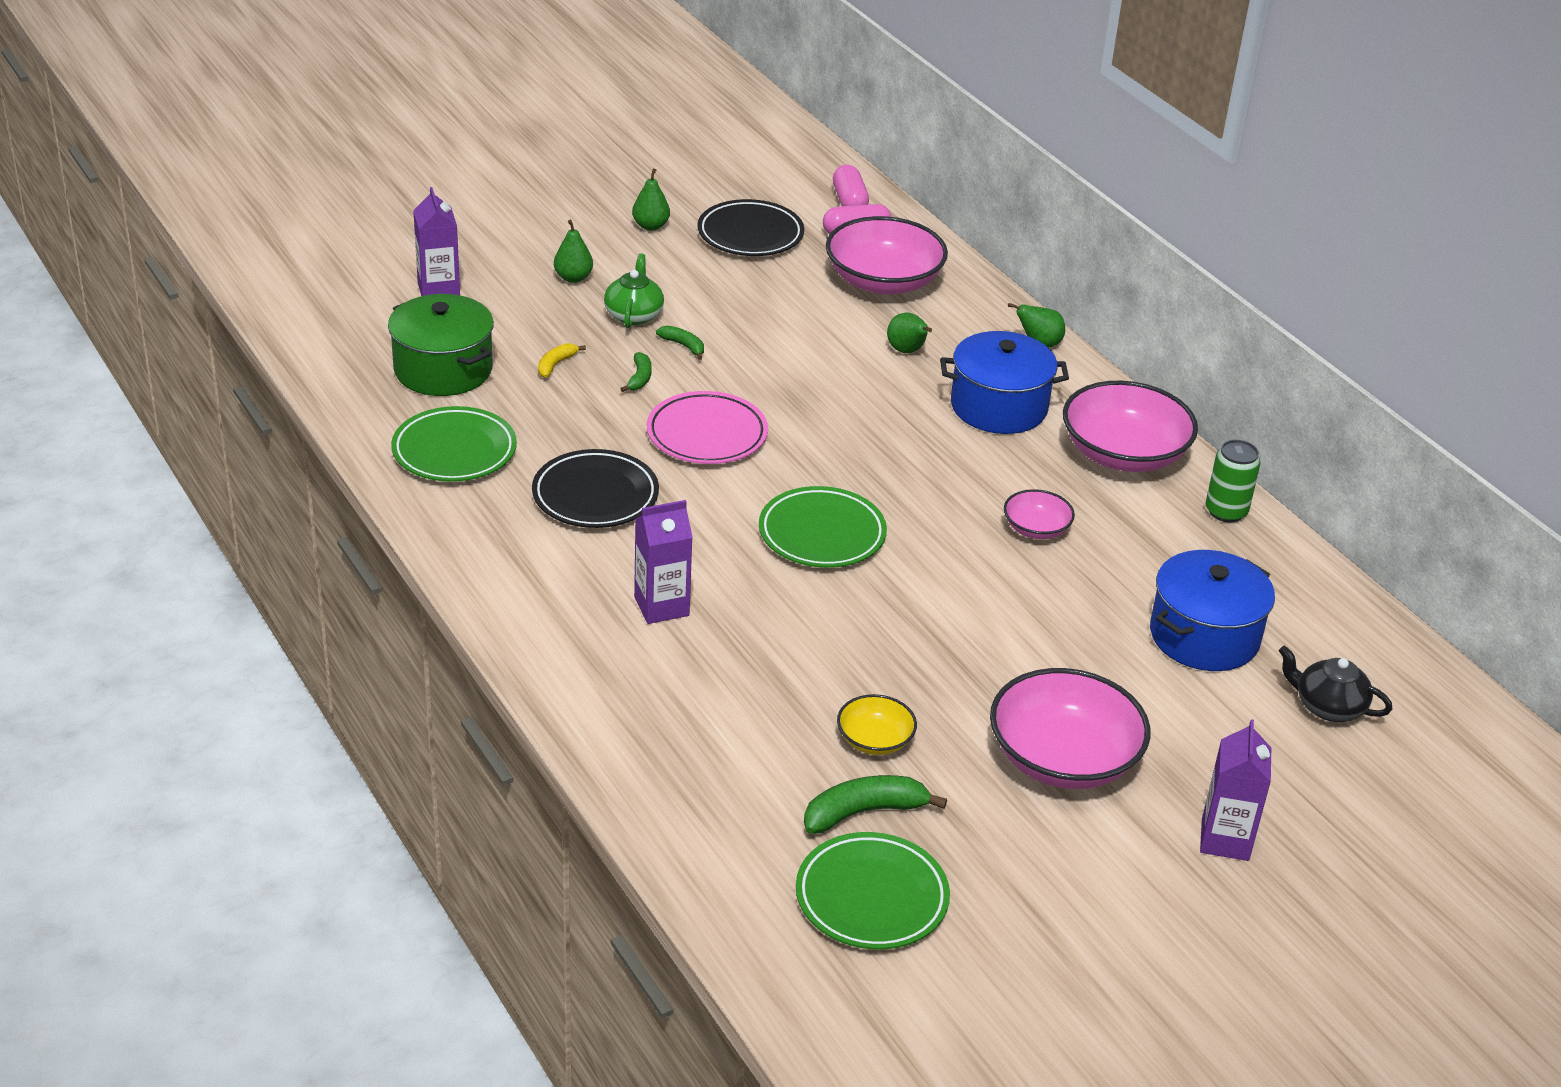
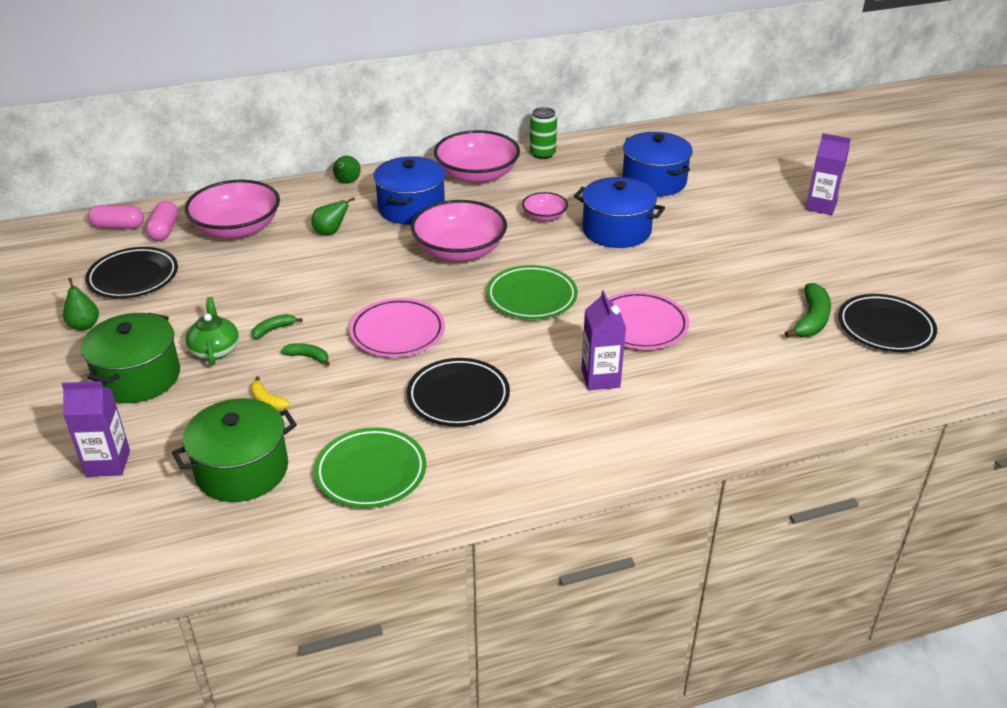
camera: 75 degrees left, 0 degrees up
green pear [554,219,593,283] -> green pot [81,313,180,403]
green teapot [604,253,664,328] -> green teapot turned 60 degrees clockwise [186,297,239,365]
green plate [796,832,950,950] -> black plate [838,294,937,352]
green banana [804,775,947,834] -> green banana turned 150 degrees counterclockwise [785,283,831,338]
yellow bowl [837,694,917,755] -> none
pink bowl [990,668,1150,789] -> pink bowl moved to [411,200,507,261]
black teapot [1279,645,1392,722] -> none
none -> blue pot [574,177,665,248]
none -> pink plate [607,291,689,349]

